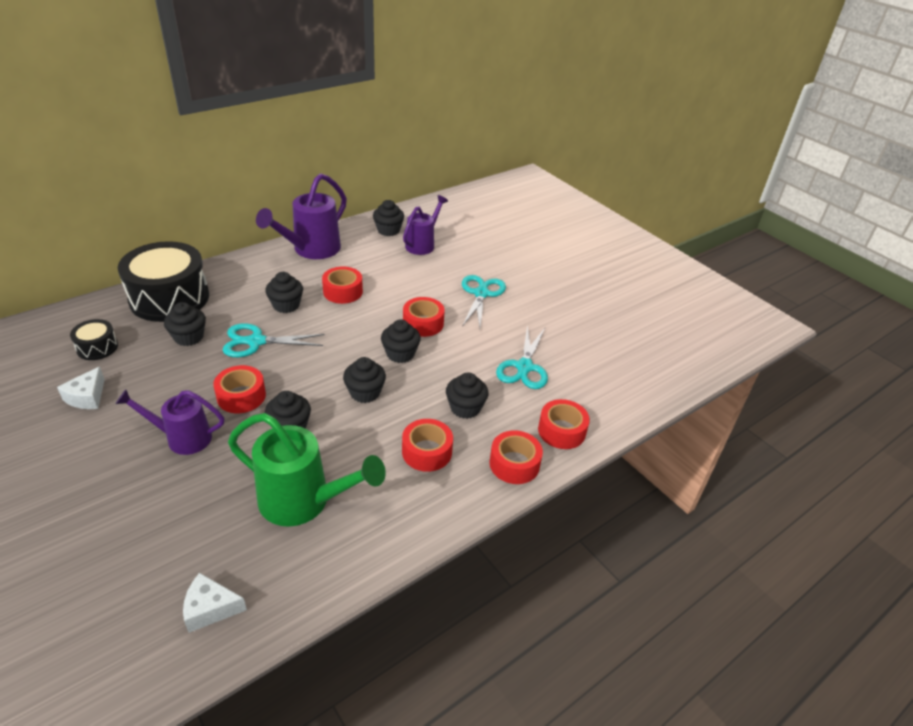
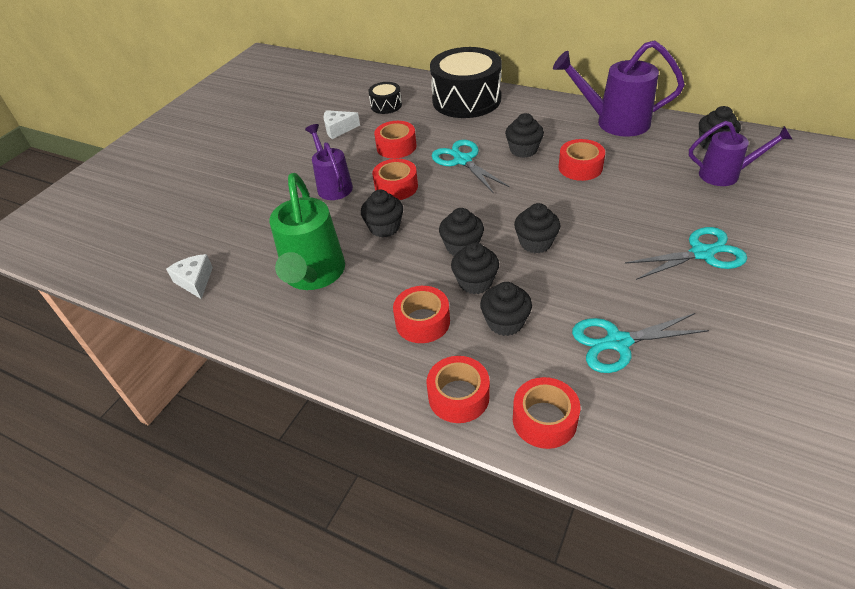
camera: 70 degrees right, 5 degrees up
black cupcake [164,302,206,346] -> black cupcake moved to [451,242,499,294]
red tape [403,297,445,337] -> red tape moved to [374,121,416,159]

